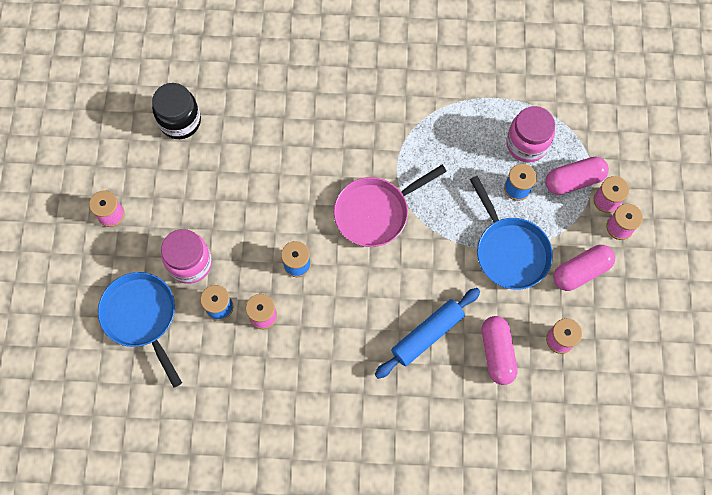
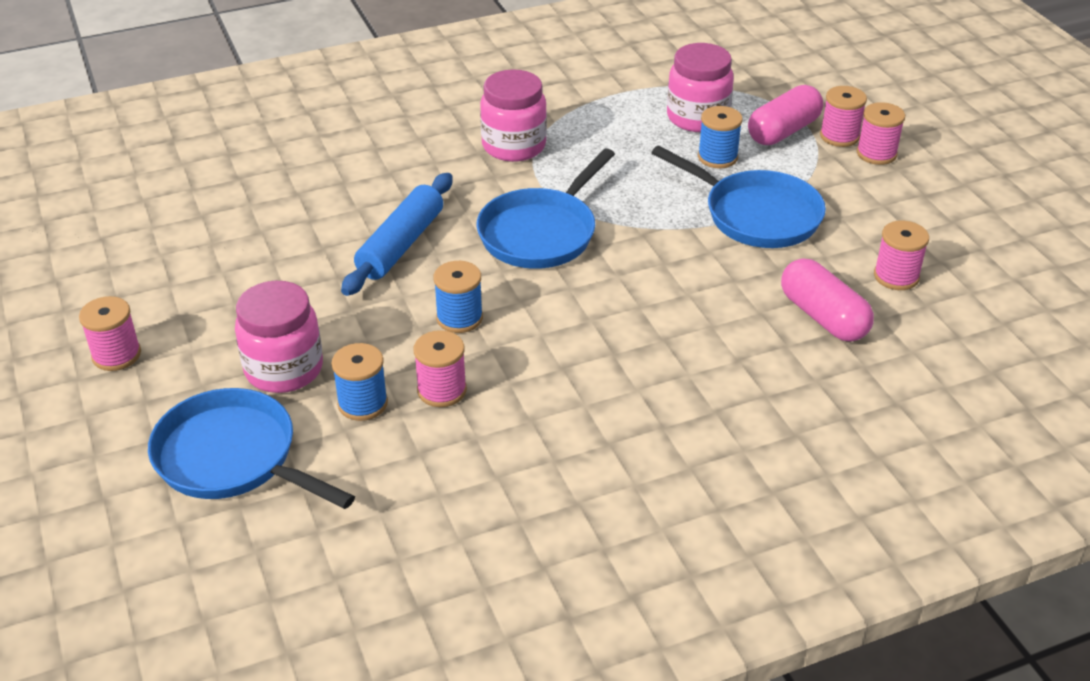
camera: 25 degrees left, 30 degrees down
black jar [152,83,201,139] -> none
pink pan [334,165,447,247] -> blue pan [477,148,615,269]
blue rolling pin [375,288,480,379] -> blue rolling pin moved to [341,173,453,296]
pink capsule [553,245,615,291] -> none
none -> pink jar [480,69,547,162]

